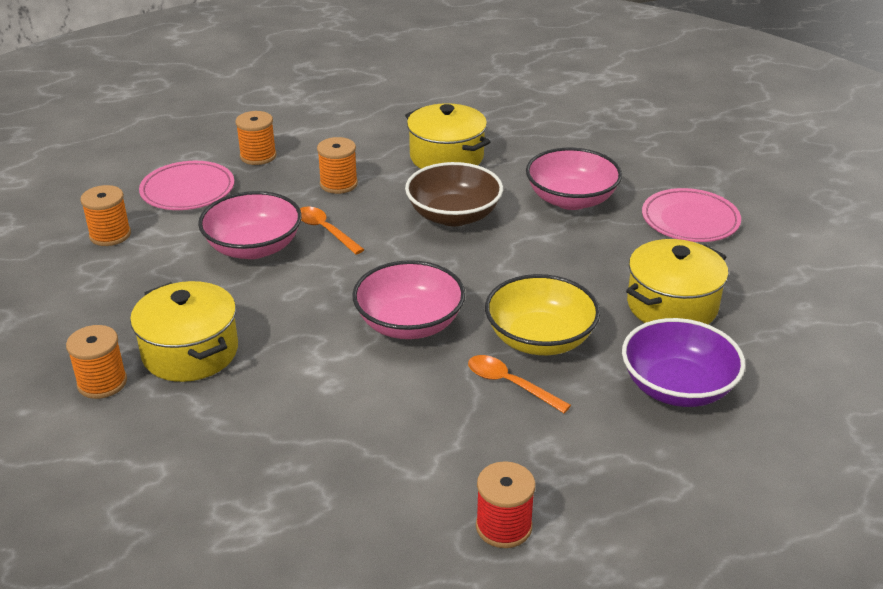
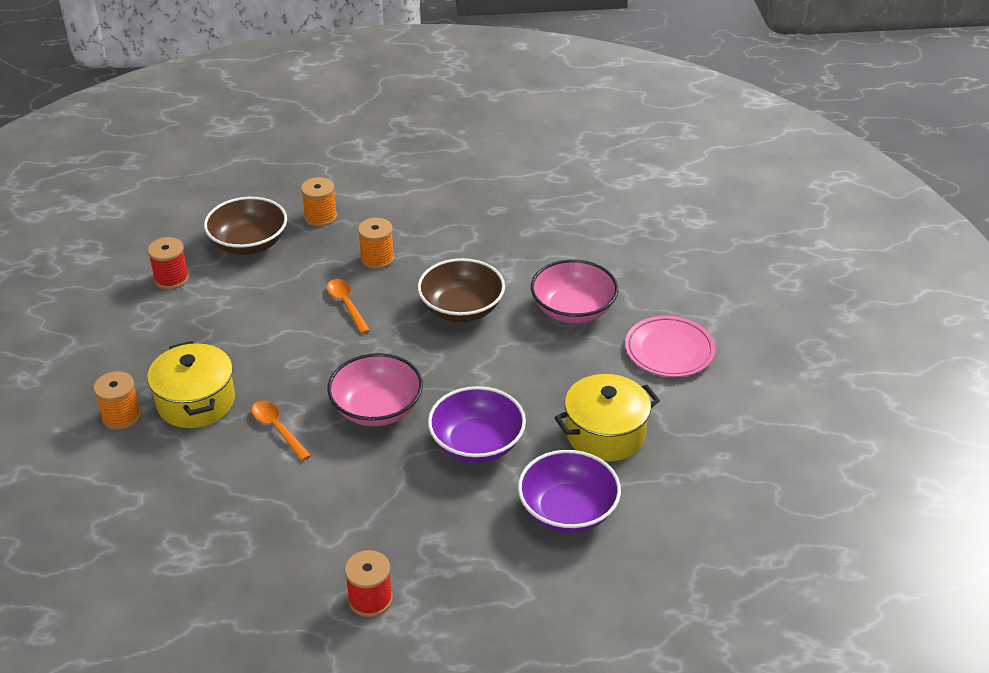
camera: 15 degrees right, 5 degrees up
orange spool [80,185,131,246] -> red spool [148,237,189,289]
pink plate [139,161,234,210] -> brown bowl [204,197,287,255]
pink bowl [198,191,302,259] -> none
yellow pot [405,103,491,169] -> none
orange spoon [468,355,571,413] -> orange spoon moved to [251,401,311,461]
yellow bowl [485,274,600,355] -> purple bowl [428,386,526,463]

